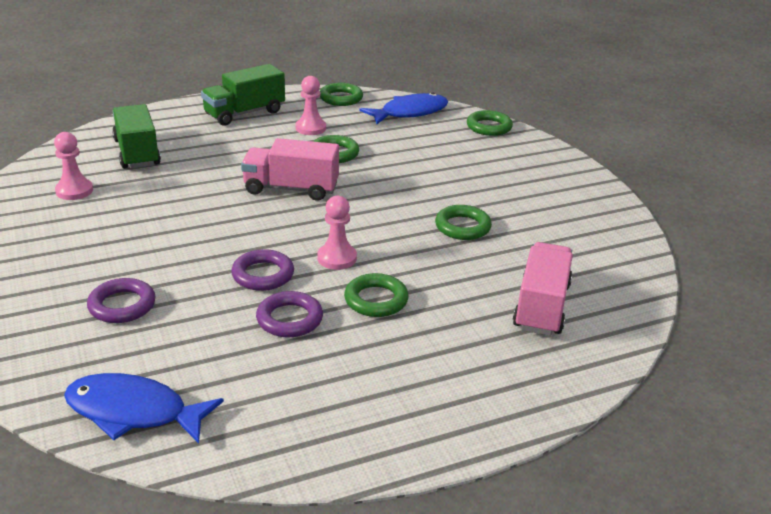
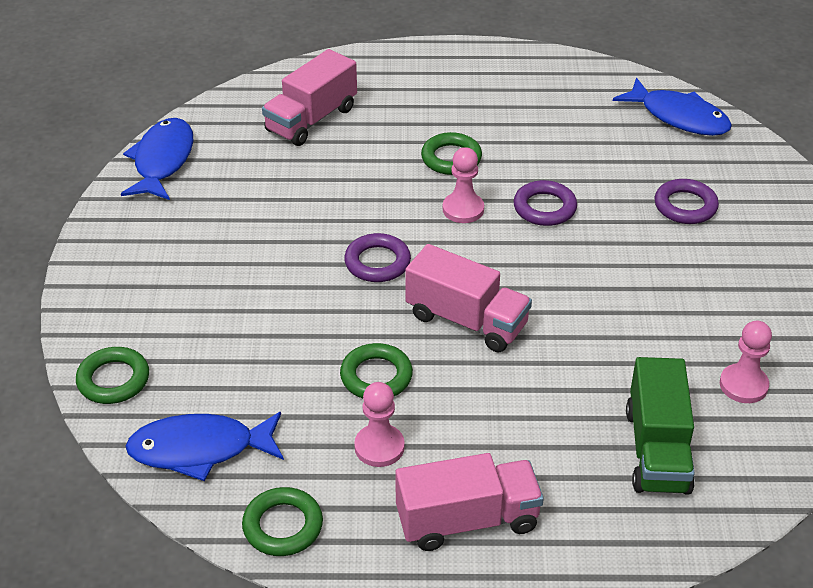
camera: 155 degrees left, 10 degrees up
green truck [201,64,285,126] -> pink truck [395,453,544,551]
purple ring [256,291,323,337] -> purple ring moved to [344,233,411,282]
green ring [435,205,492,240] -> none
none -> blue fish [121,118,193,200]

